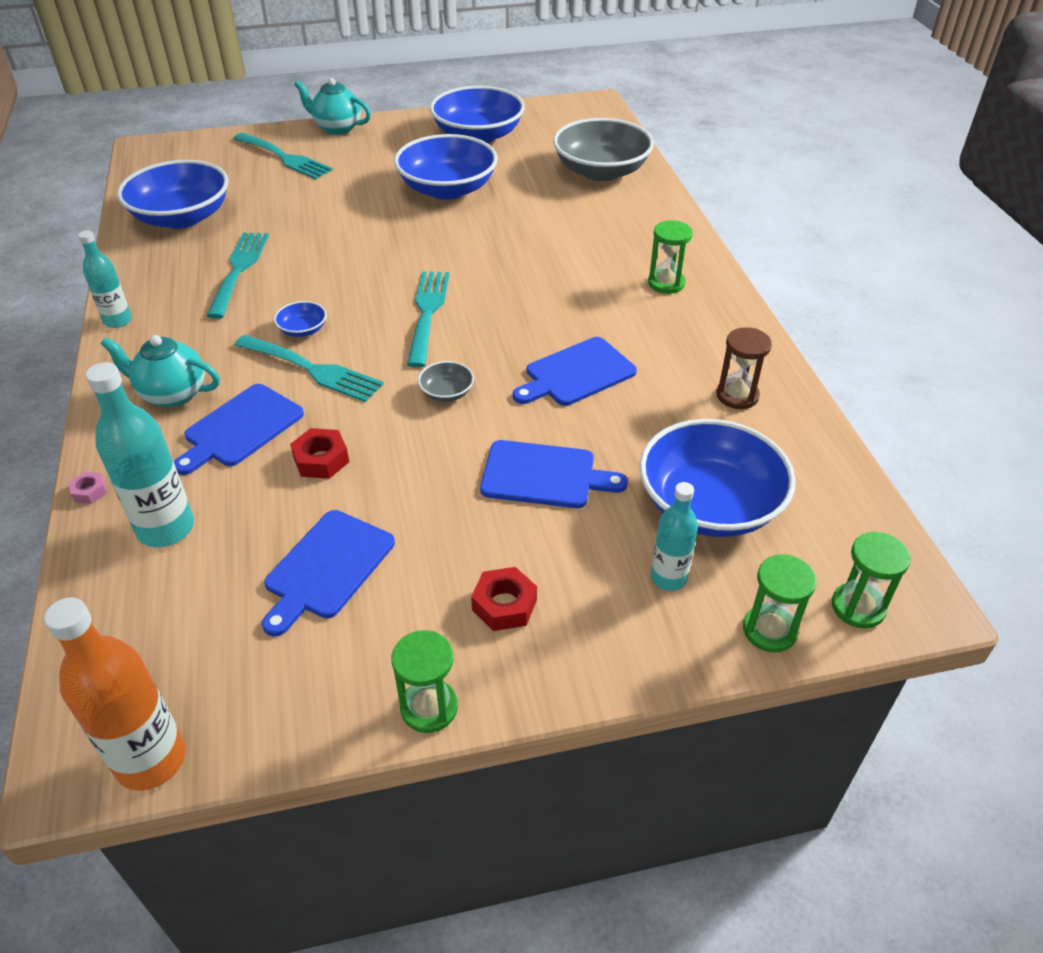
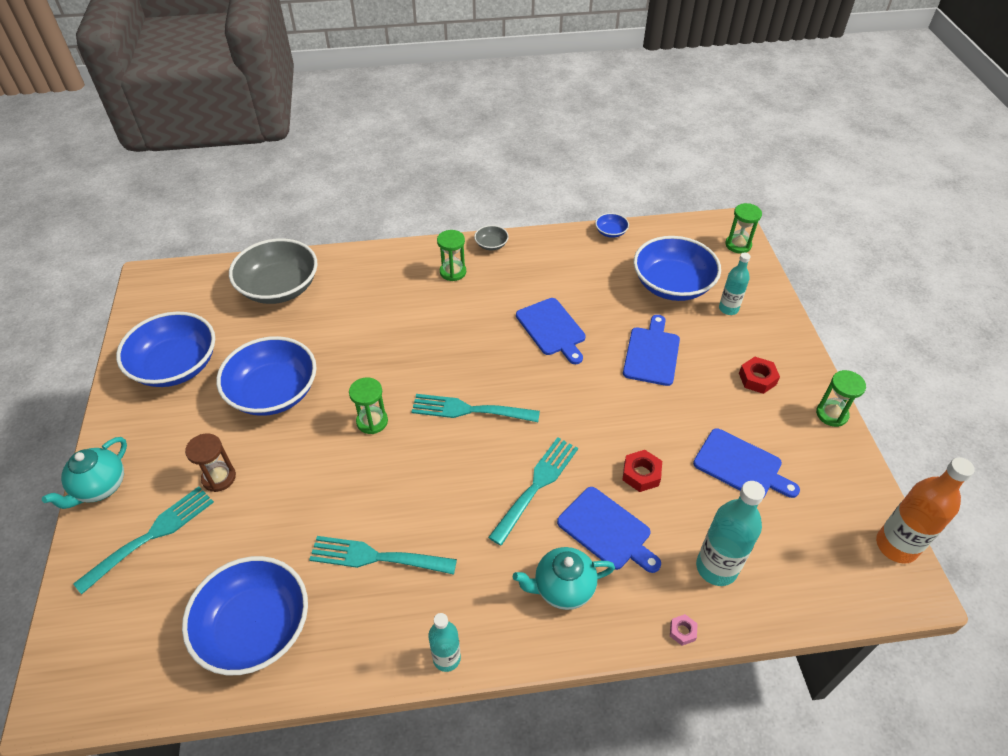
camera: 85 degrees left, 5 degrees up
turquoise teapot [101,335,220,407] -> turquoise teapot turned 60 degrees clockwise [513,547,615,610]
blue bowl [274,301,327,337] -> blue bowl moved to [595,213,629,238]
grey bowl [418,361,474,402] -> grey bowl moved to [474,225,509,250]
brown hourglass [716,327,772,409] -> brown hourglass moved to [185,433,236,492]
green hourglass [743,554,817,652] -> green hourglass moved to [349,378,388,434]

